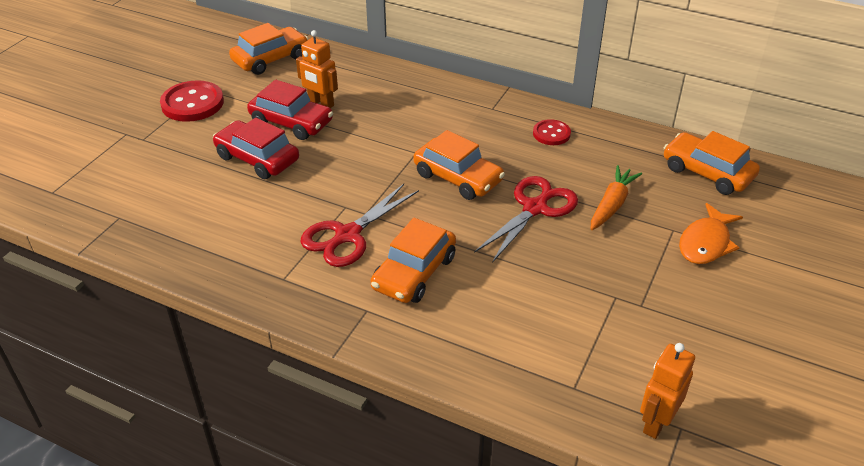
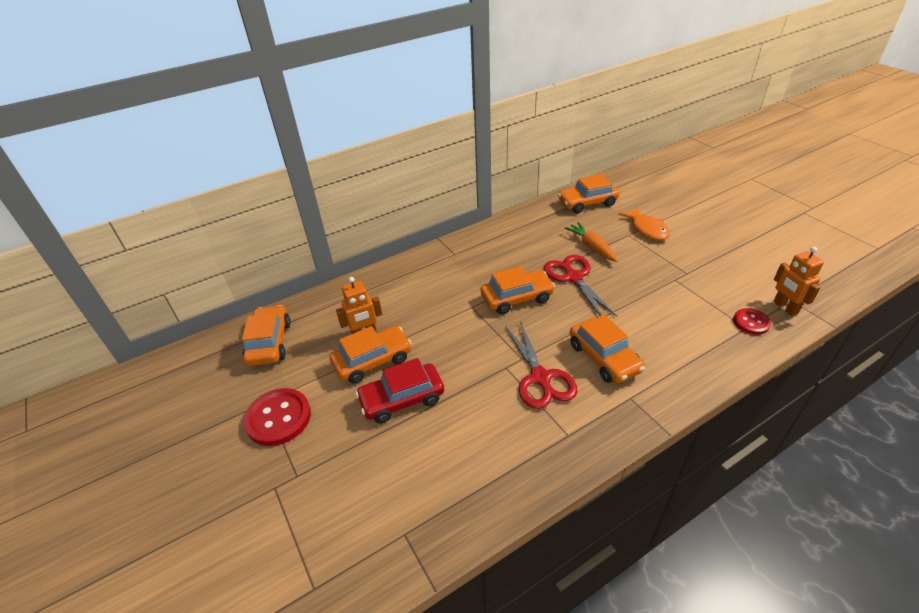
camera: 55 degrees left, 0 degrees up
red car [247,79,333,140] -> orange car [330,326,412,384]
red button [533,119,571,145] -> red button moved to [733,308,771,335]

